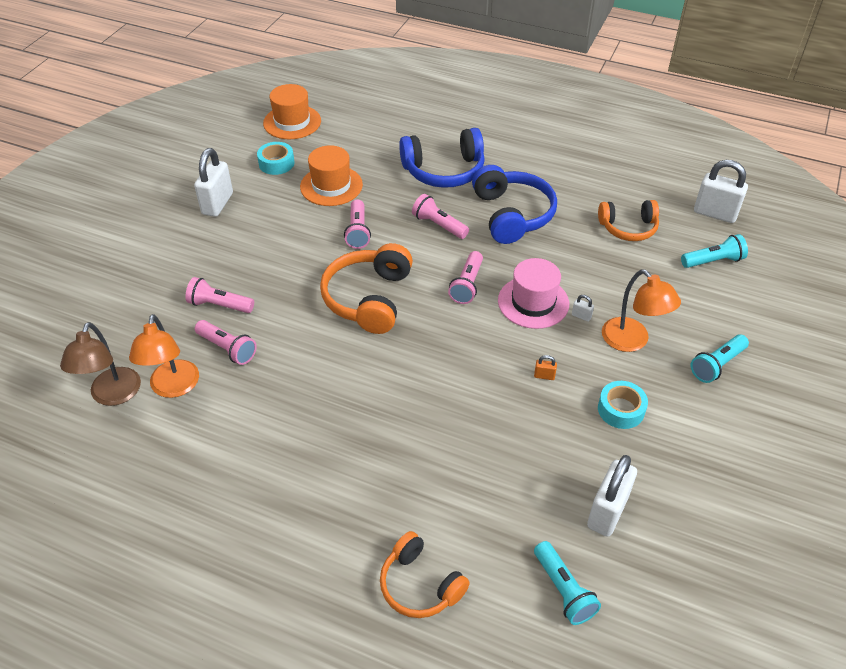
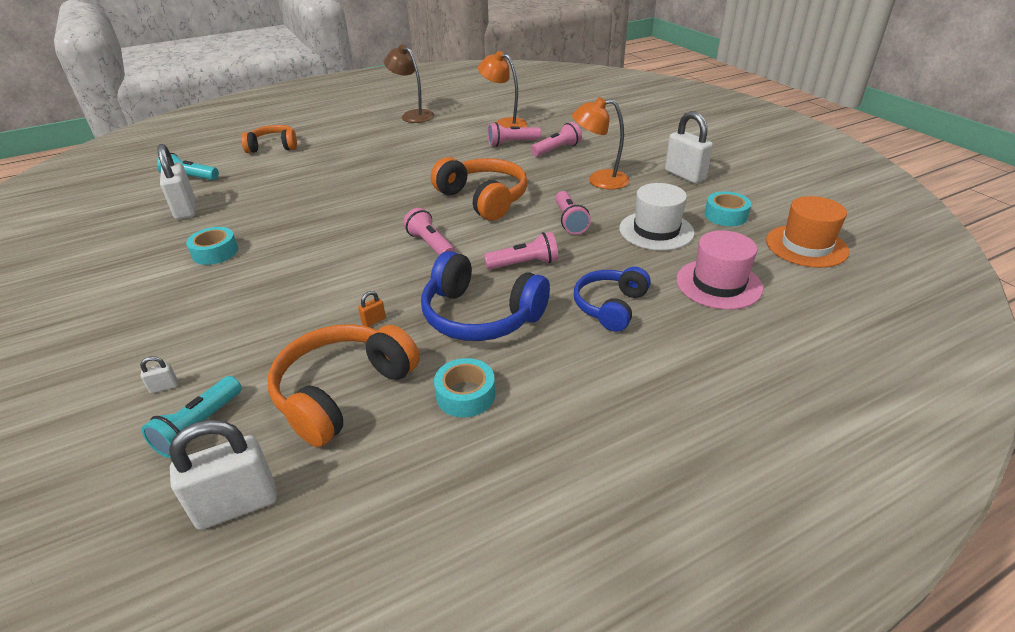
camera: 130 degrees right, 10 degrees down
brown lamp [60,322,141,406] -> brown lamp moved to [384,44,434,123]
orange hat [300,145,363,206] -> white hat [619,183,695,251]
pink flashlight [344,199,371,249] -> pink flashlight turned 135 degrees counterclockwise [555,191,591,234]
blue headphones [399,128,485,188] -> blue headphones [574,267,651,332], size x0.66
pink hat [498,258,569,329] -> pink hat moved to [676,230,763,310]
orange padlock [534,355,557,380] -> orange padlock moved to [358,291,386,327]
white padlock [572,295,594,322] -> white padlock moved to [140,356,178,393]
orange headphones [598,200,659,241] -> orange headphones [268,324,420,447], size x1.52
orange lamp [602,269,681,352] -> orange lamp moved to [572,97,630,189]
turquoise flashlight [691,334,749,383] -> none
none -> turquoise tape [434,358,495,417]

